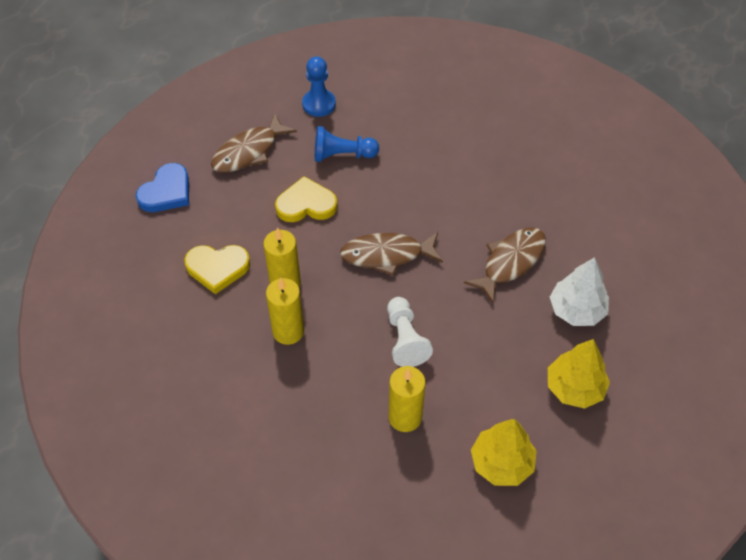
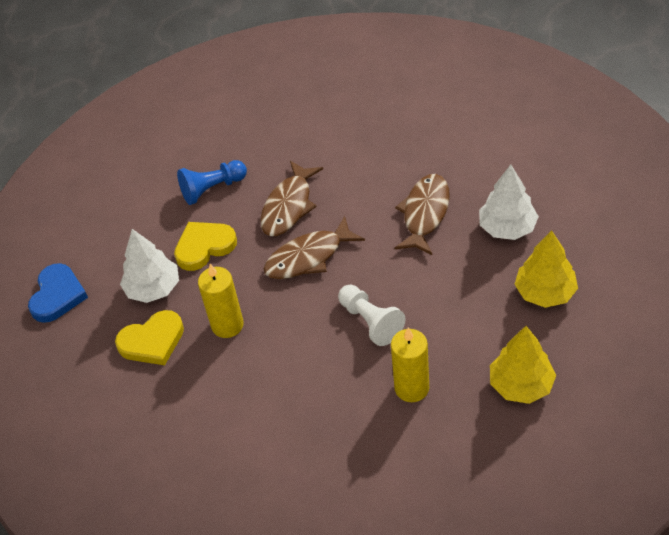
camera: 20 degrees left, 5 degrees down
brown fish [211,114,297,173] -> brown fish moved to [260,161,323,236]
yellow candle [266,278,304,345] -> none
blue pawn [302,56,336,117] -> none
none -> white tree [120,229,179,303]

